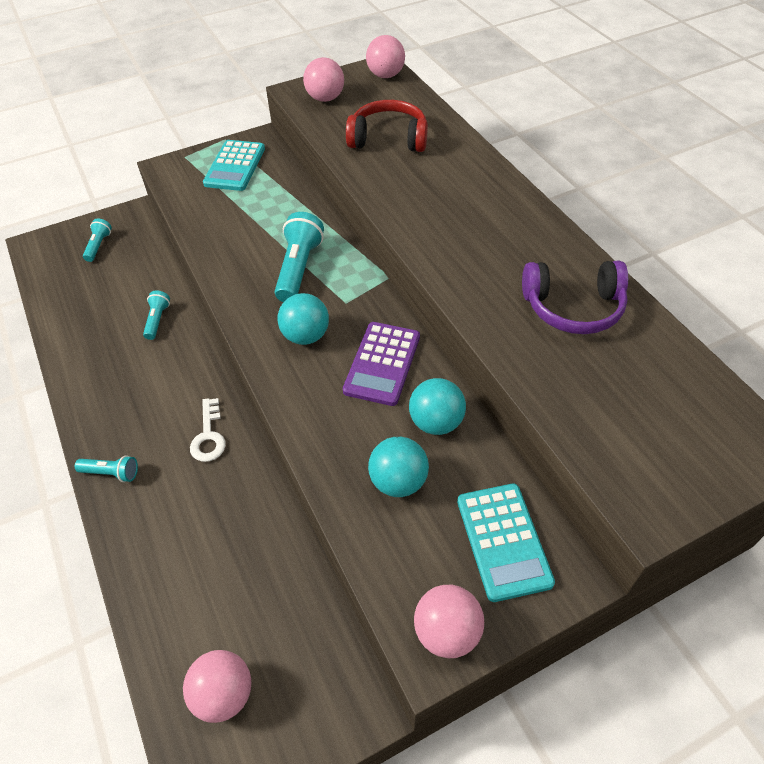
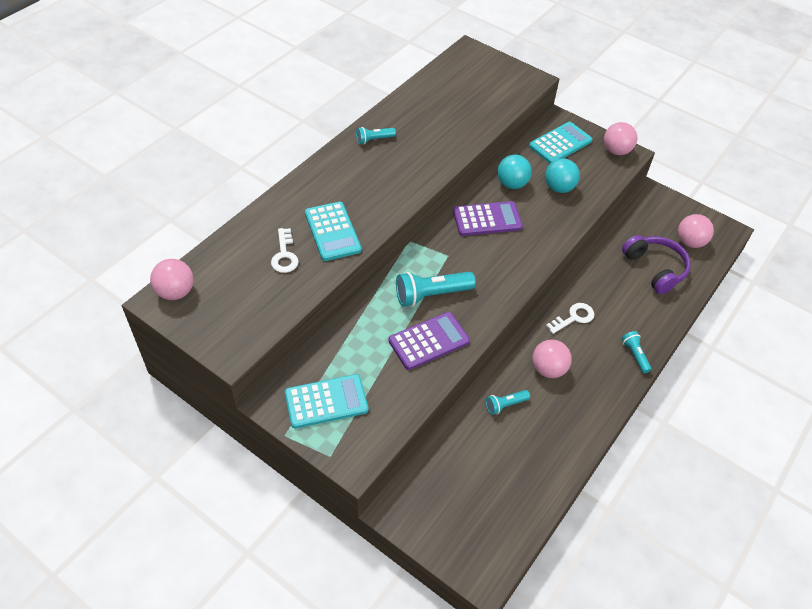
camera: 120 degrees left, 0 degrees up
turquoise flashlight [83,218,112,262] -> turquoise flashlight moved to [356,127,396,144]
turquoise ball [278,293,329,345] -> none
pink ball [303,57,344,102] -> pink ball moved to [532,340,572,378]
red headphones [346,100,428,152] -> white key [271,228,299,273]
purple headphones [522,261,628,334] -> purple headphones moved to [622,235,691,294]
none -> turquoise calculator [305,202,362,261]
none -> purple calculator [389,312,470,370]

